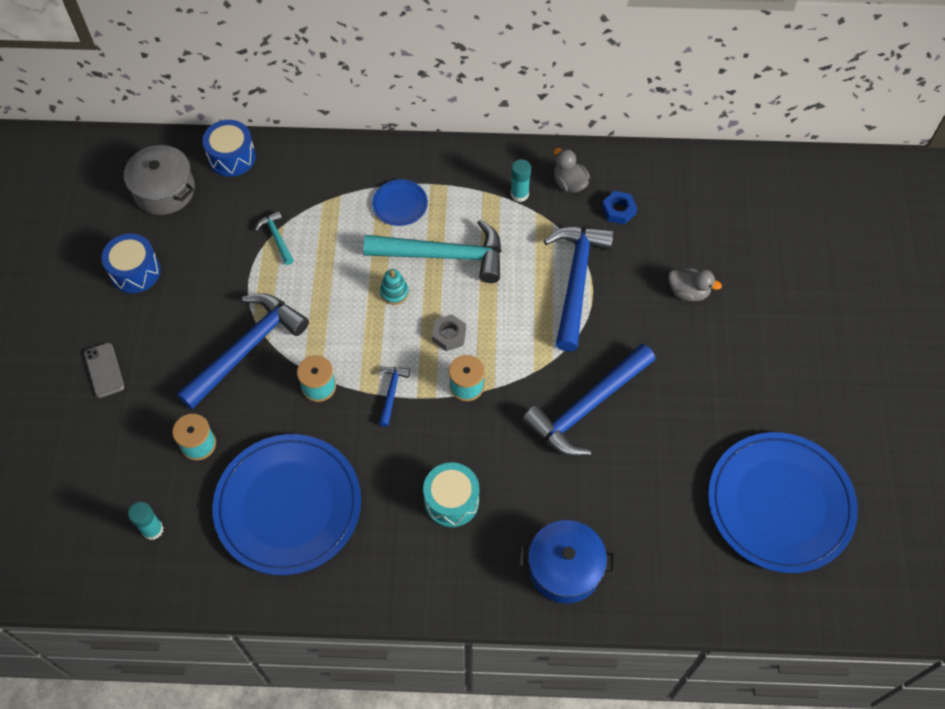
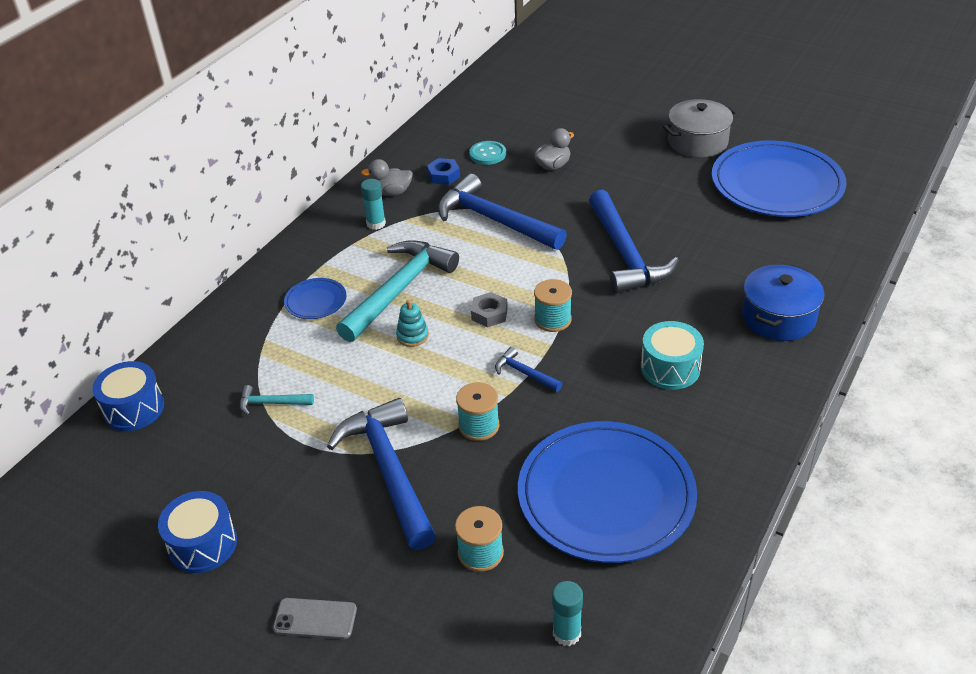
camera: 60 degrees left, 20 degrees down
grey pot [123,145,195,215] -> grey pot moved to [663,99,738,158]
none -> turquoise button [469,141,506,165]

